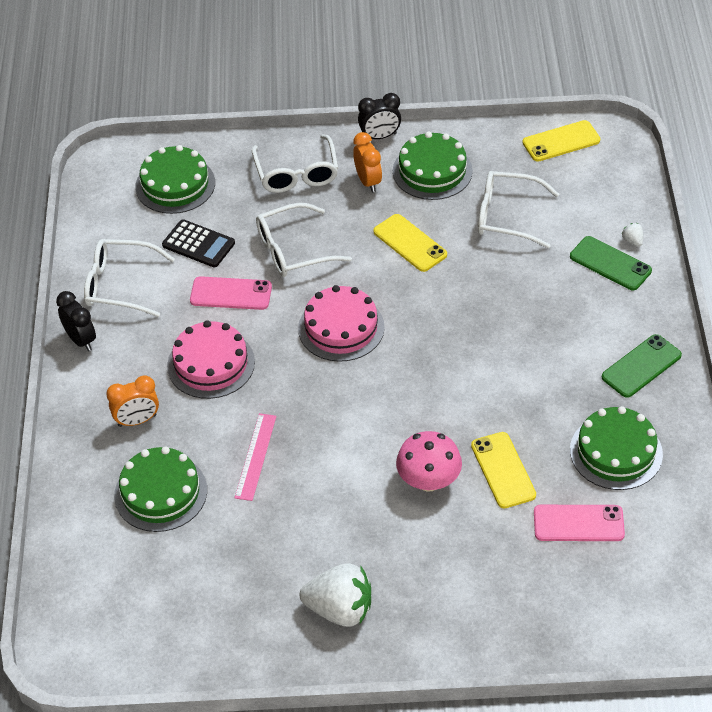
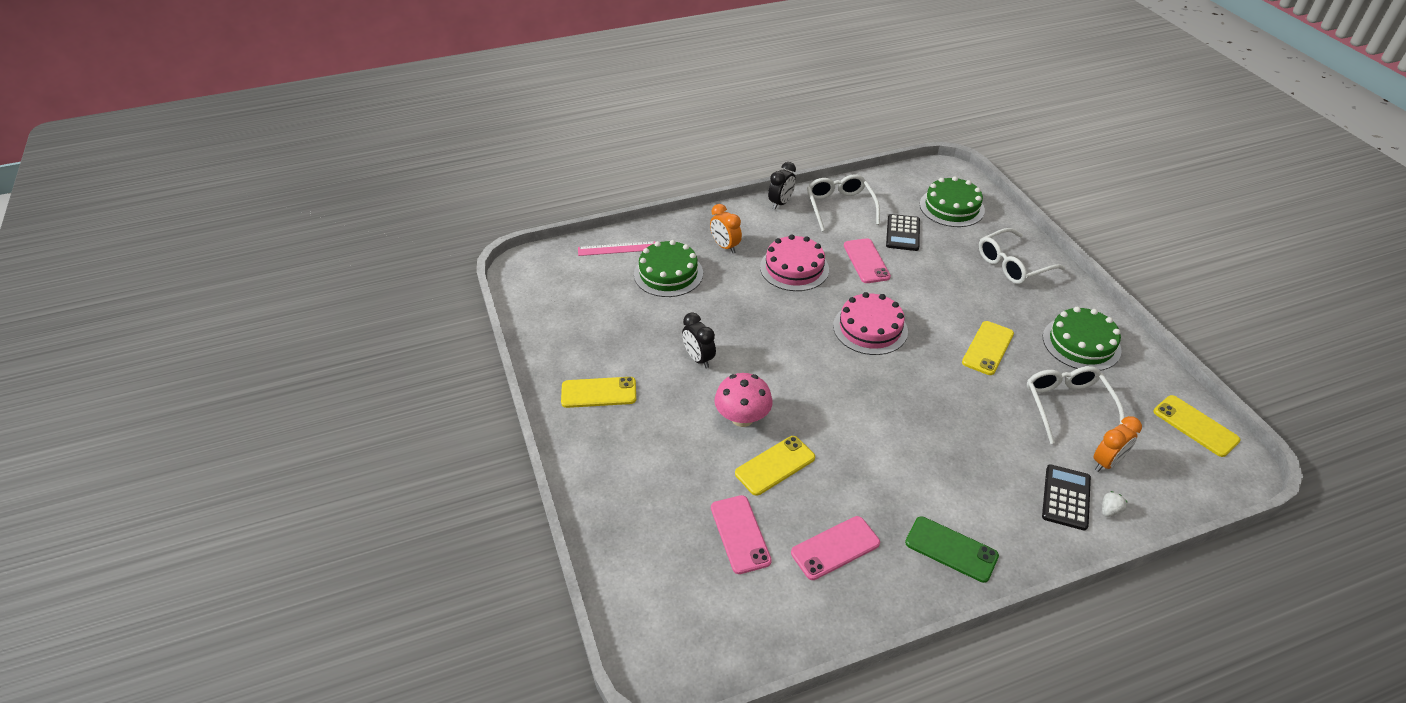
camera: 70 degrees right, 5 degrees down
pink ruler [235,413,276,501] -> pink ruler moved to [578,241,656,256]
white glasses [256,203,352,277] -> none
white strawberry [299,563,371,627] -> yellow phone [561,377,636,408]
orange clock [353,132,382,193] -> orange clock moved to [1094,416,1142,472]
black clock [358,93,401,139] -> black clock moved to [682,313,716,368]
green phone [570,236,652,290] -> black calculator [1042,464,1091,531]
green cake [570,406,663,490] -> pink phone [791,516,880,580]

